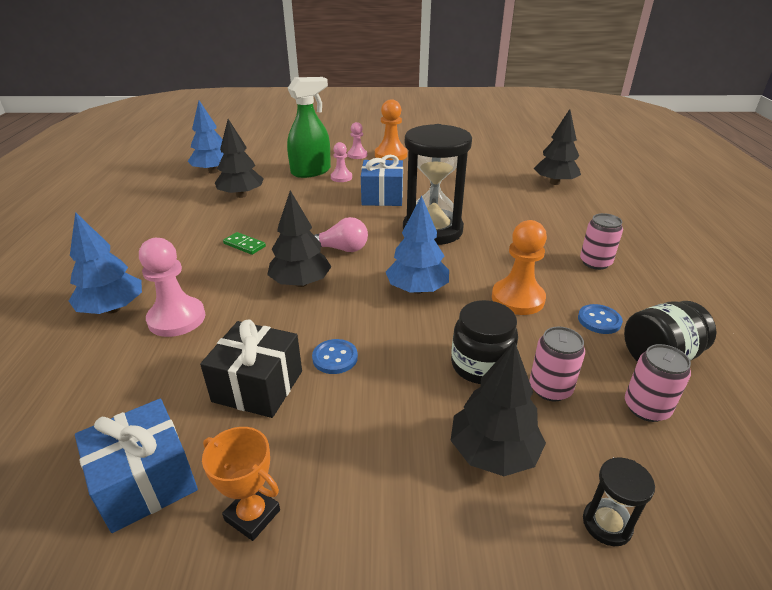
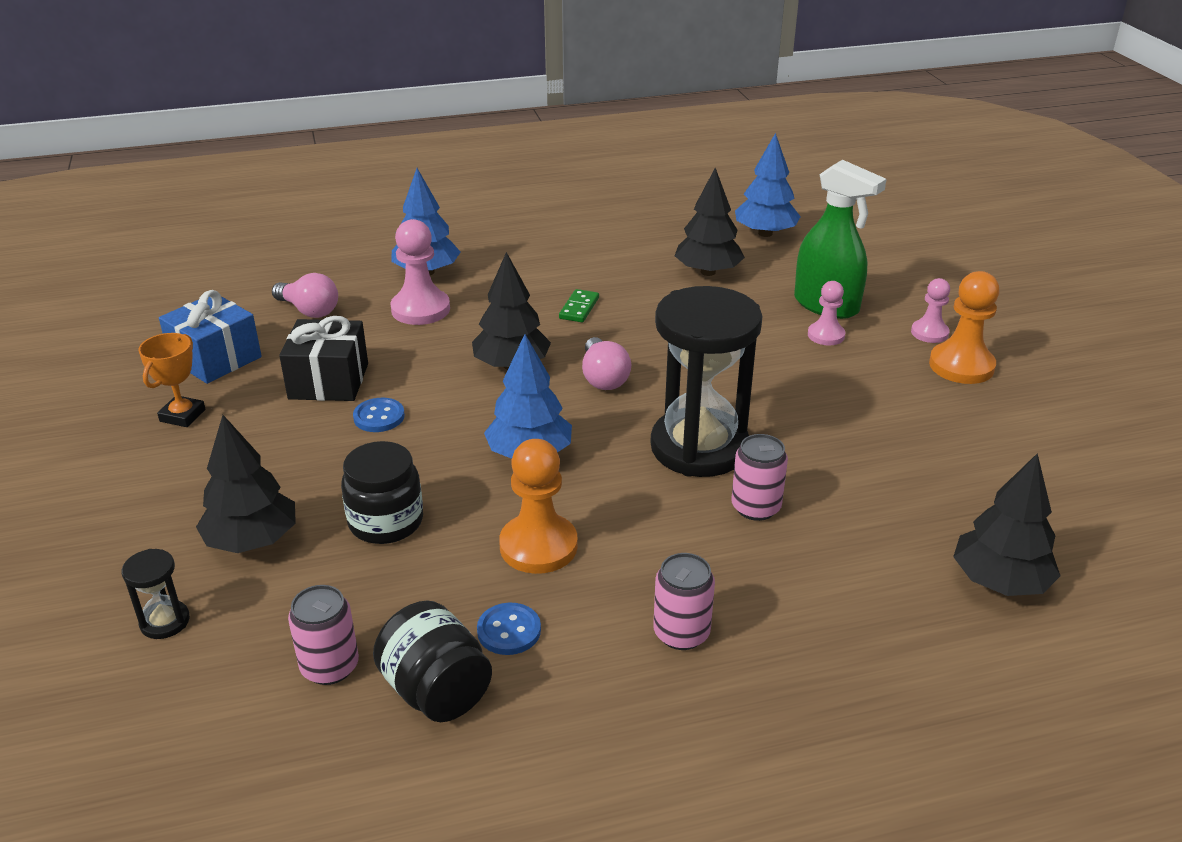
camera: 75 degrees right, 0 degrees up
blue gift [361,155,403,206] -> none
pink can [530,327,585,402] -> pink can moved to [731,434,788,521]
none -> pink light bulb [272,273,338,318]

